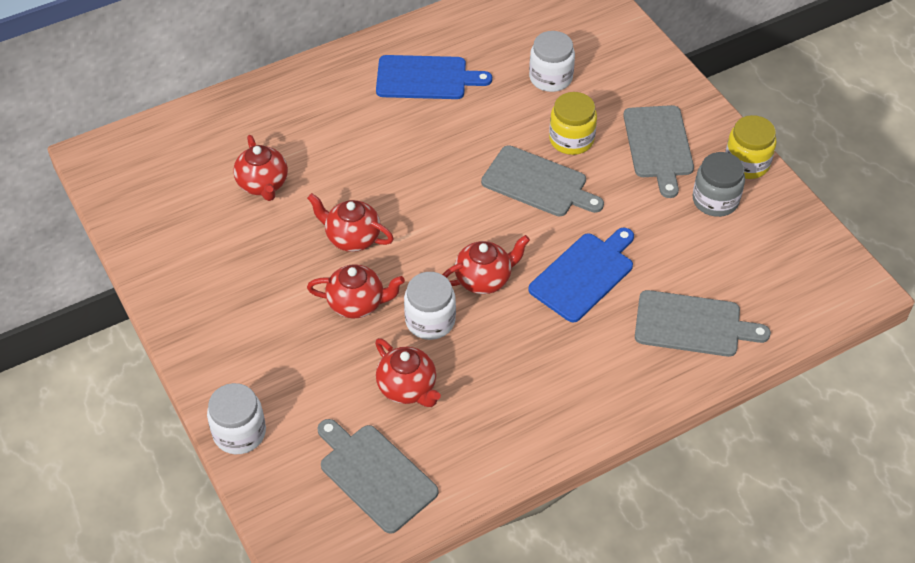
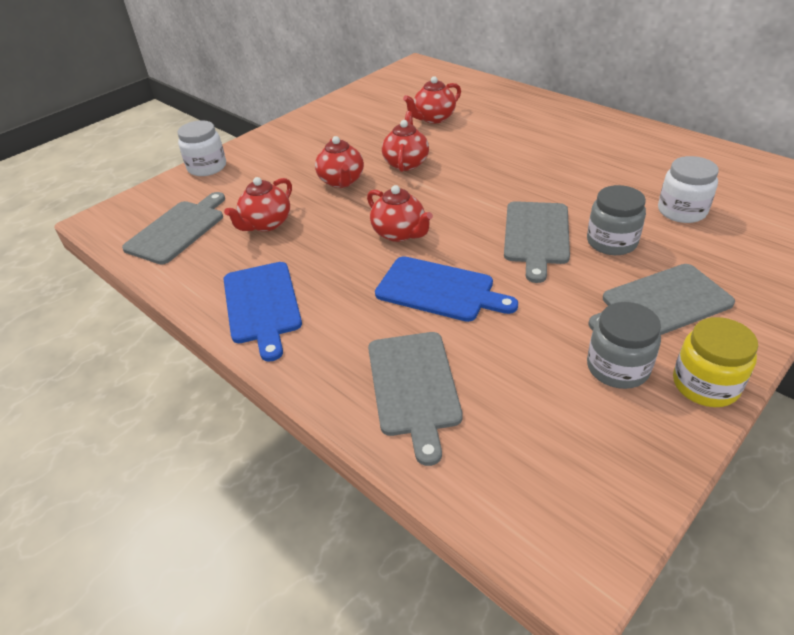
camera: 75 degrees right, 10 degrees down
blue cutting board [376,55,492,99] -> blue cutting board moved to [224,262,302,362]
white jar [404,272,456,340] -> none
yellow jar [549,92,597,155] -> grey jar [587,185,646,255]

